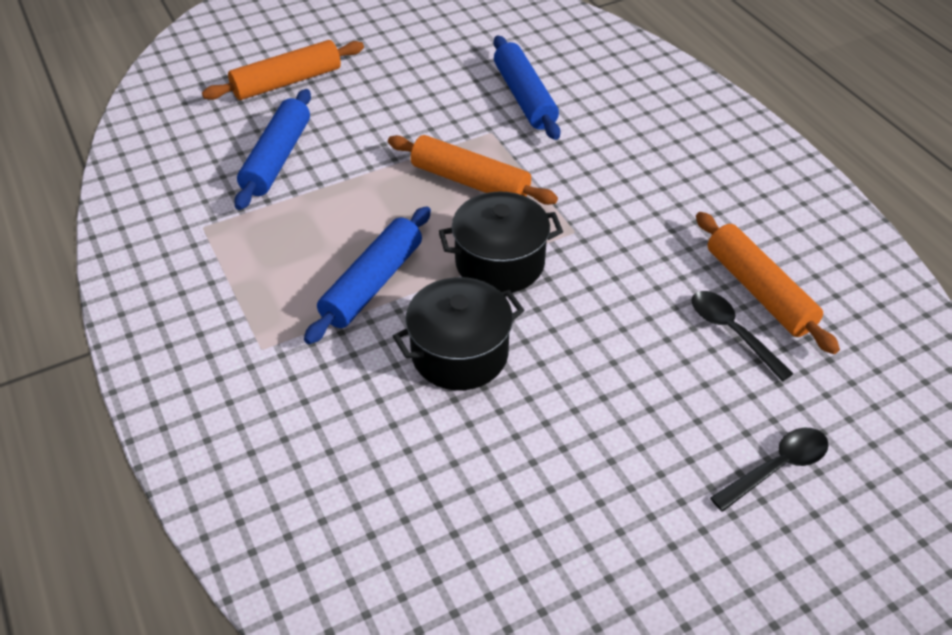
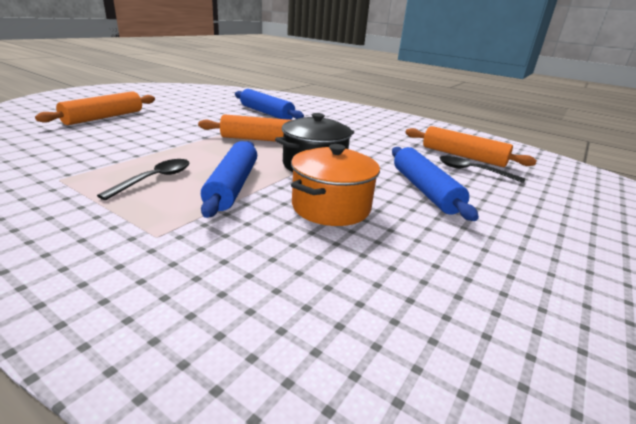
camera: 30 degrees left, 20 degrees down
blue rolling pin [234,89,311,210] -> blue rolling pin moved to [392,147,479,221]
black pot [393,277,524,390] -> orange pot [291,144,380,226]
black spoon [710,428,829,512] -> black spoon moved to [97,159,189,200]

